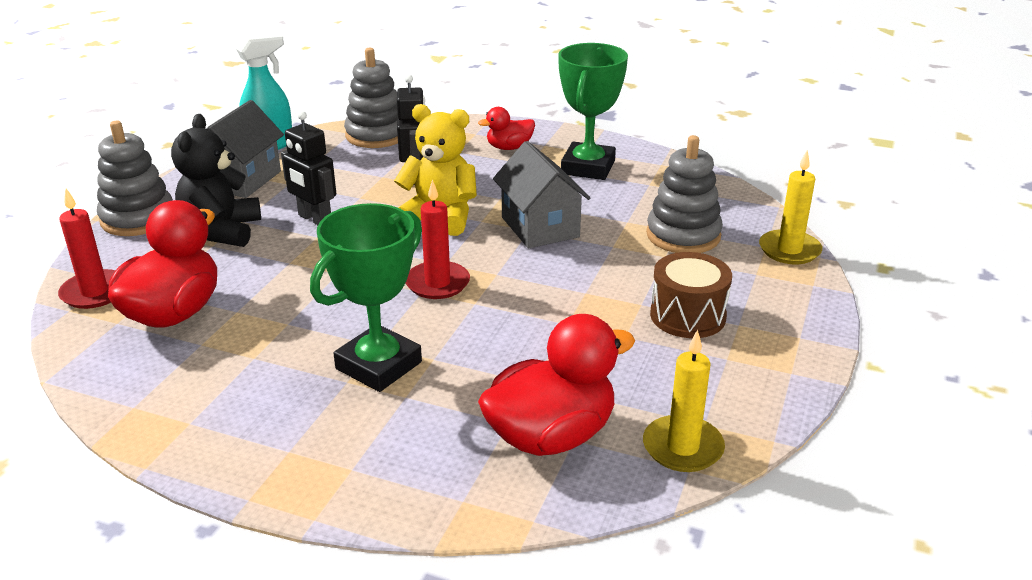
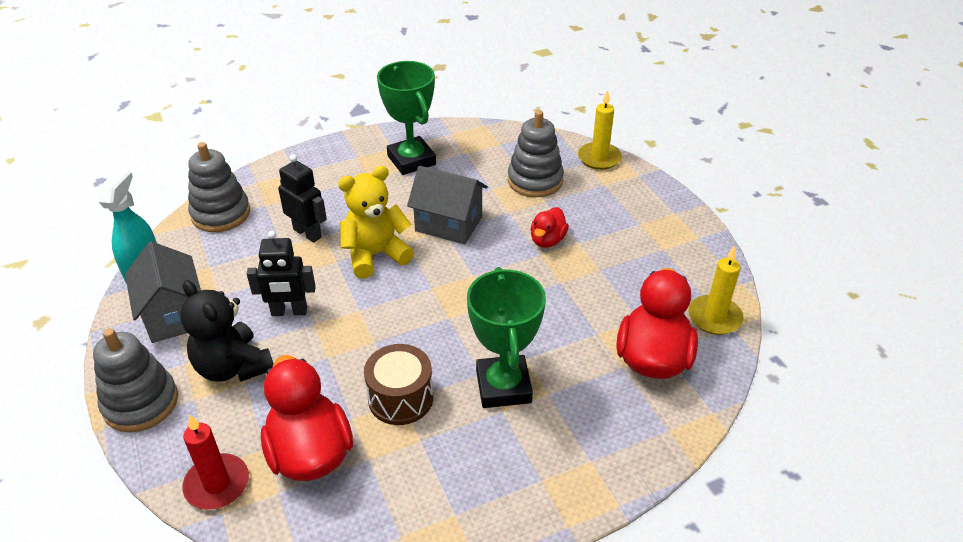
camera: 45 degrees left, 10 degrees up
red candle [406,179,470,299] -> none
red duck [478,107,535,150] -> red duck moved to [531,207,569,248]
brown drum [650,252,732,338] -> brown drum moved to [364,344,433,425]

